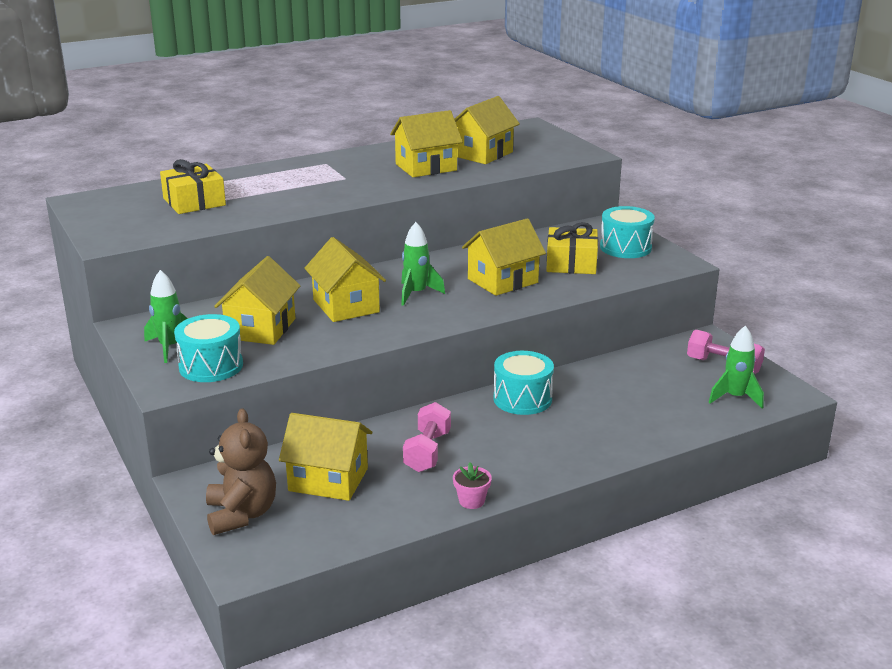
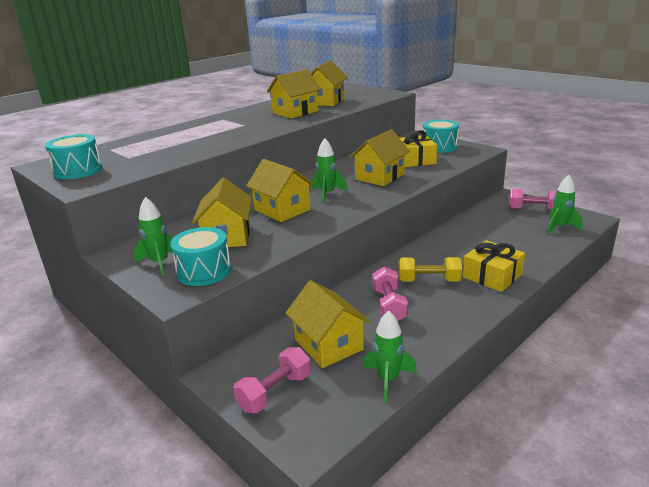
camera: 15 degrees left, 0 degrees up
yellow gift [160,159,226,214] -> yellow gift moved to [463,240,525,292]
brown teddy bear [206,408,276,535] -> pink dumbbell [233,347,311,413]
yellow house [279,413,372,501] -> yellow house turned 60 degrees clockwise [286,280,370,368]
pink flower pot [453,462,492,509] -> none
turquoise drum [494,351,554,415] -> turquoise drum moved to [45,134,102,179]
none -> green rocket [363,311,417,403]
none -> yellow dumbbell [399,257,462,281]

